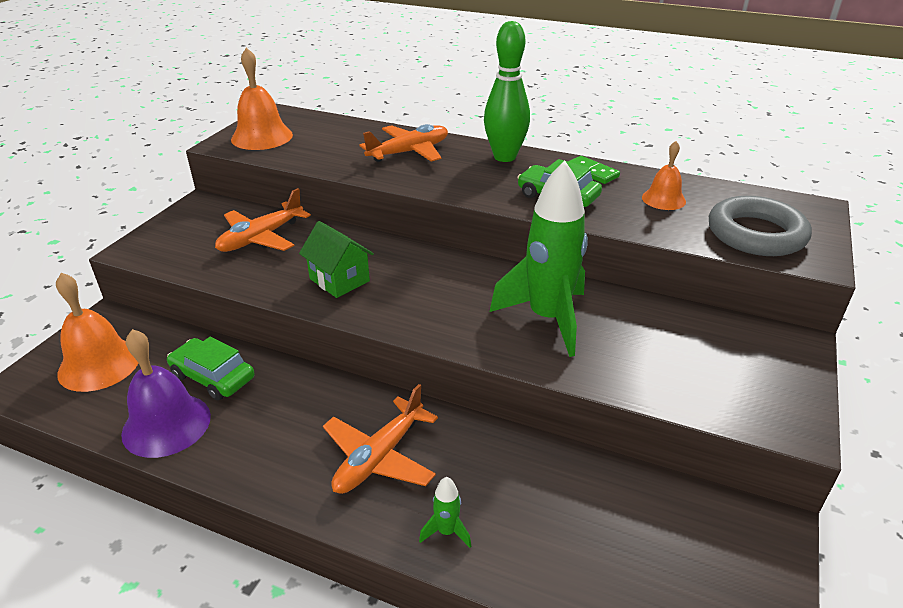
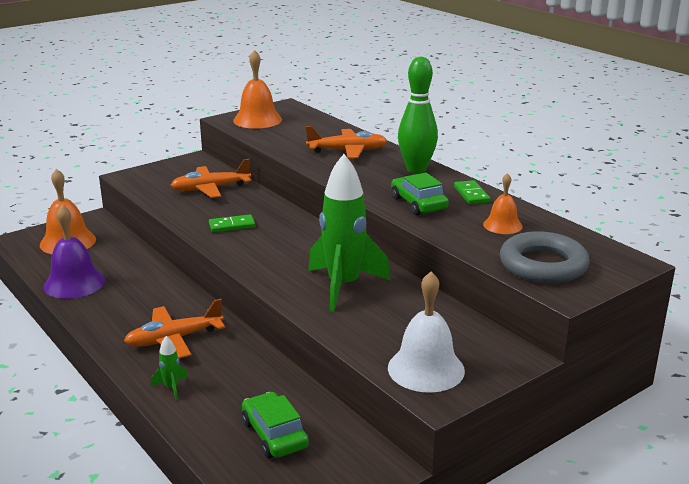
camera: 30 degrees right, 10 degrees down
green car [167,337,255,400] -> green car moved to [242,392,309,458]
green house [299,221,374,298] -> green domino [209,214,255,233]
none -> white bell [388,272,465,393]

